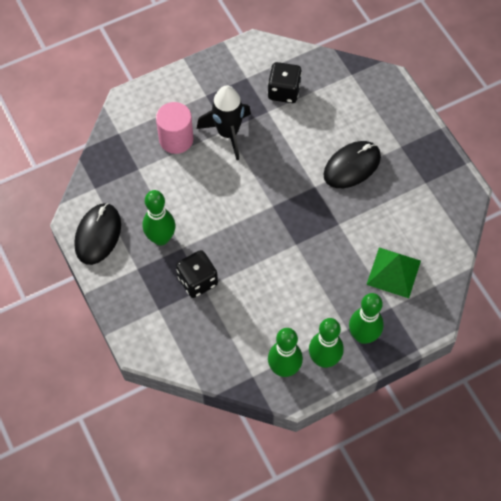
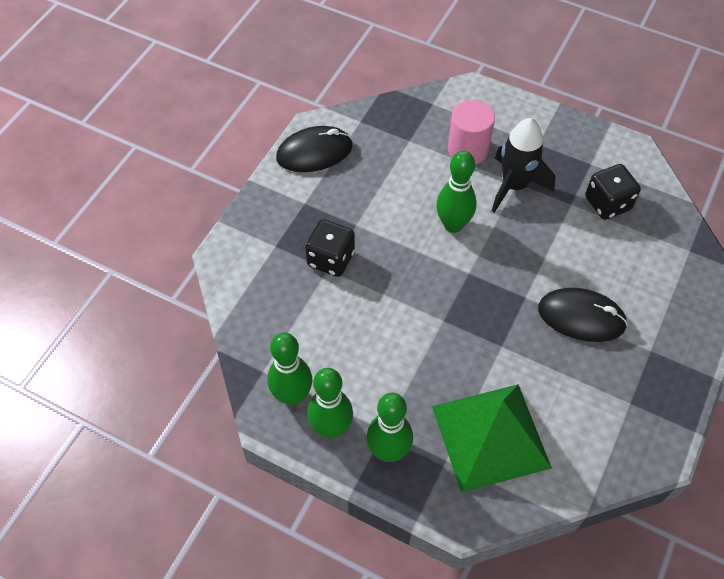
camera: 55 degrees right, 5 degrees down
green bowling pin [143,190,175,246] -> green bowling pin moved to [436,151,476,233]
green pyramid [366,247,421,298] -> green pyramid [432,384,552,493], size x1.56

